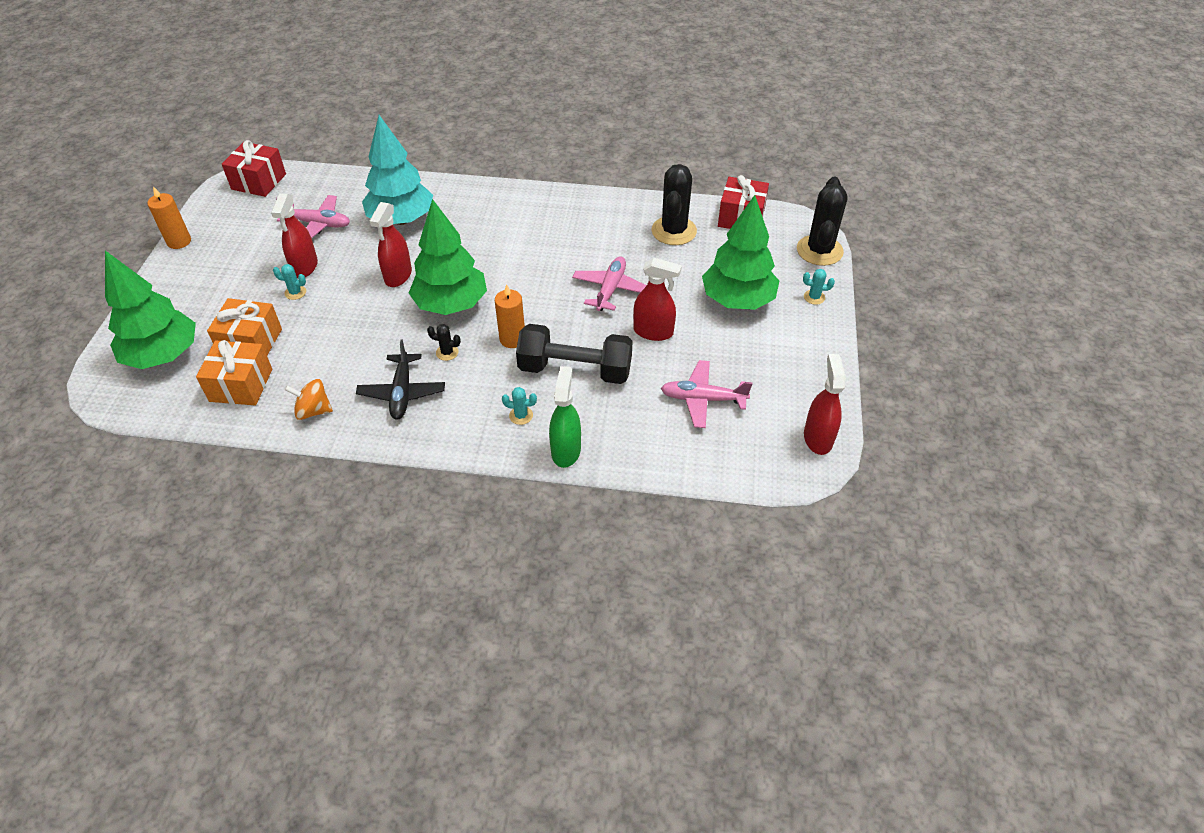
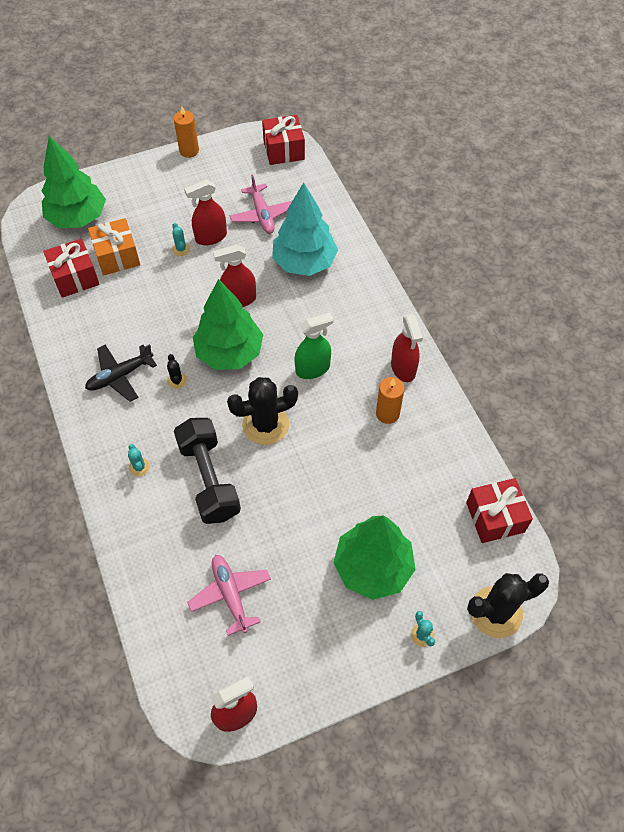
camera: 60 degrees right, 10 degrees up
orange gift [196,340,272,405] -> red gift [43,238,100,298]
orange spinning top [285,379,333,420] -> none
orange candle [495,284,525,348] -> orange candle moved to [376,377,405,424]
green spray bottle [549,366,581,468] -> green spray bottle moved to [294,313,334,379]
pink plane [572,256,647,311] -> none
red spray bottle [633,258,682,341] -> red spray bottle moved to [391,314,423,382]
black cactus [651,164,697,245] -> black cactus moved to [227,377,298,445]

